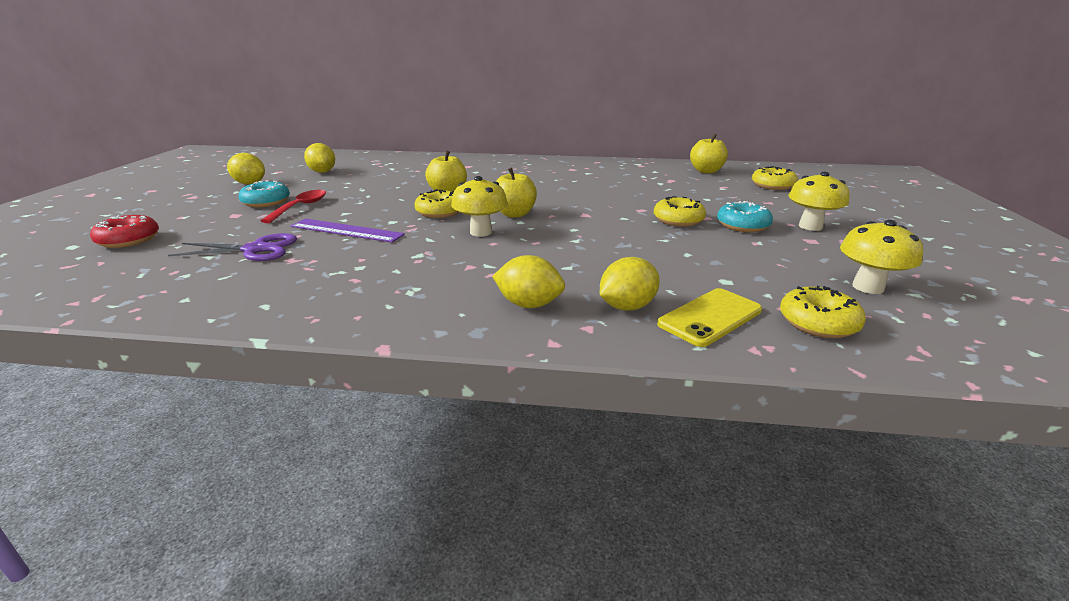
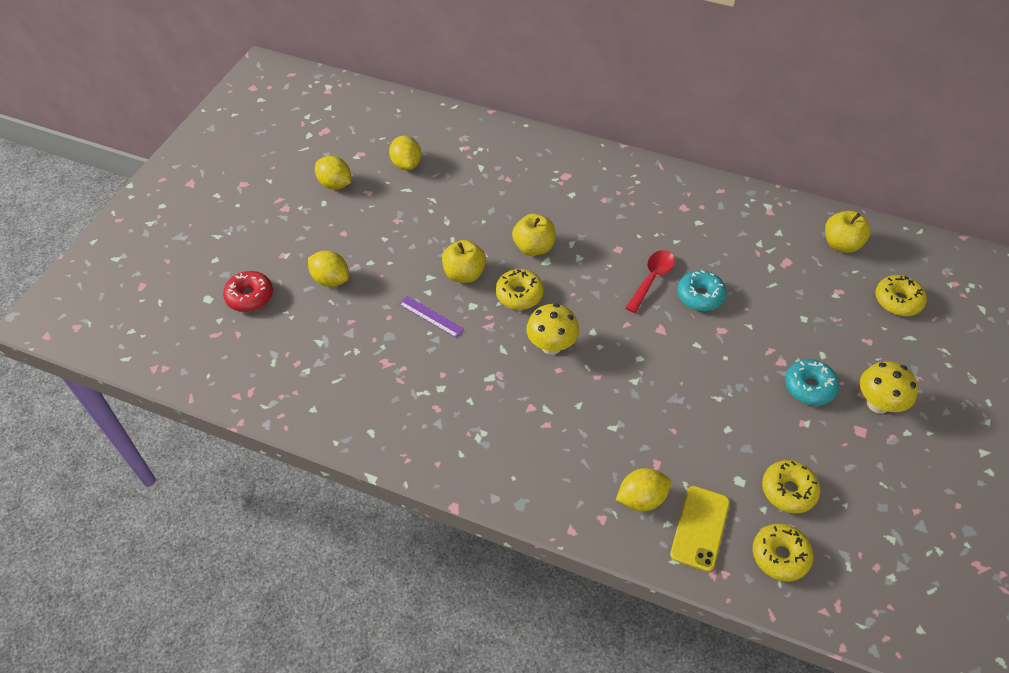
camera: 15 degrees right, 25 degrees up
purple scissors [168,233,297,261] -> none
turquoise donut [238,180,290,208] -> turquoise donut moved to [677,270,726,311]
red spoon [261,190,326,223] -> red spoon moved to [625,250,675,313]
purple ruler [291,219,405,243] -> purple ruler [399,296,464,338], size x0.65
yellow lemon [492,255,565,308] -> yellow lemon moved to [308,251,349,287]
yellow apple [496,168,537,218] -> yellow apple moved to [442,240,486,283]
yellow donut [654,196,706,227] -> yellow donut moved to [762,460,820,514]
yellow phone [657,288,762,347] -> yellow phone turned 45 degrees counterclockwise [670,486,730,572]
yellow mushroom [840,220,923,294] -> none

